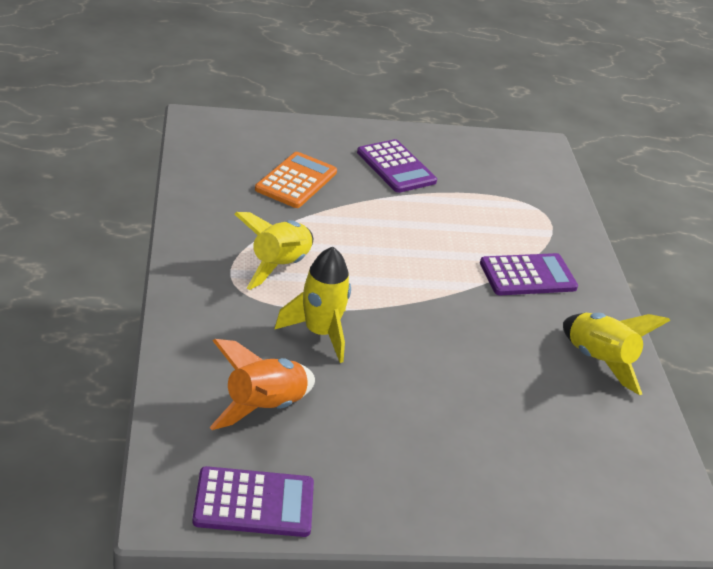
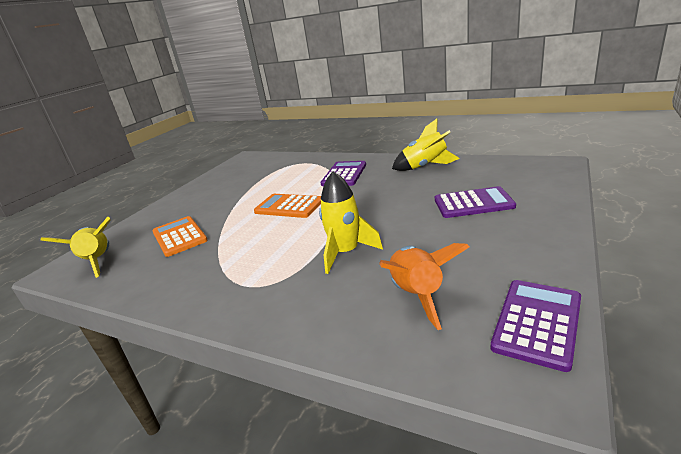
camera: 50 degrees left, 10 degrees down
yellow rocket [234,212,313,290] -> yellow rocket moved to [40,217,111,278]
purple calculator [357,139,437,193] -> purple calculator moved to [435,186,516,218]
none -> orange calculator [254,194,321,218]

